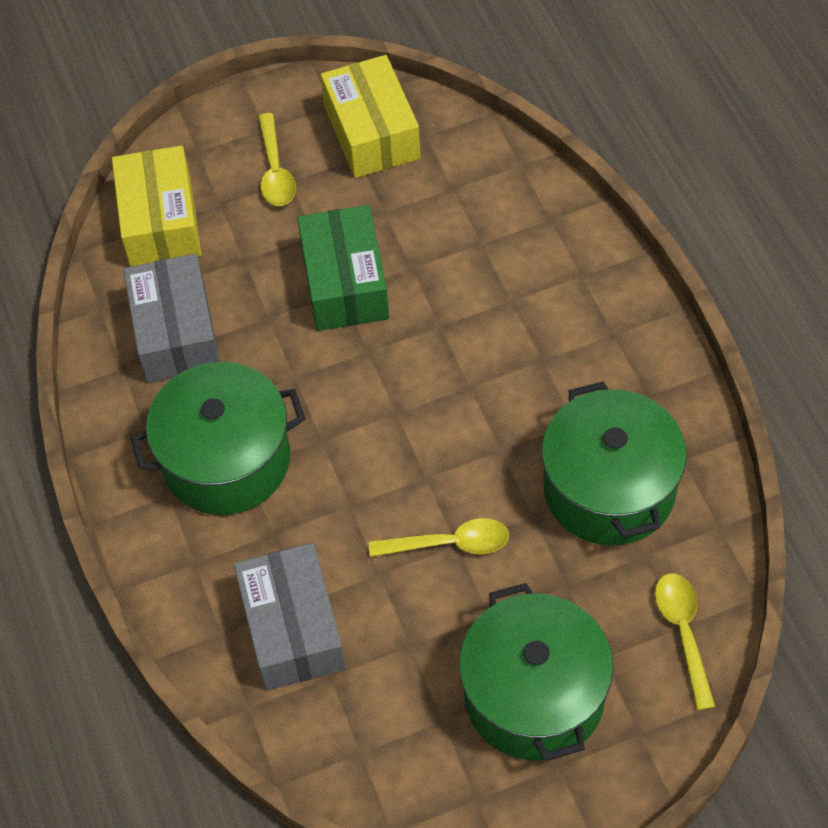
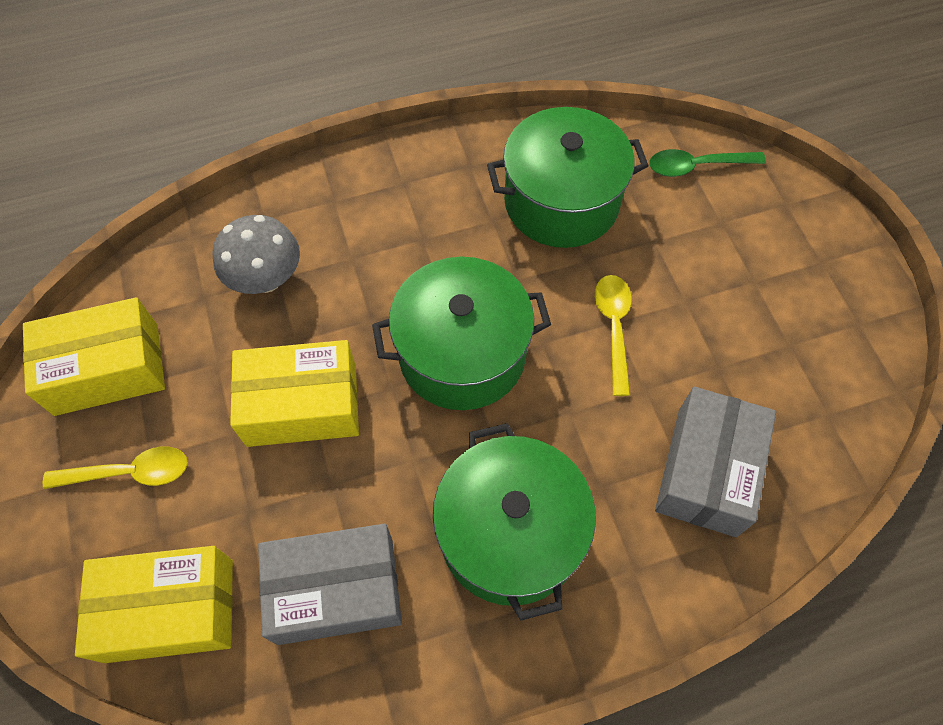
camera: 90 degrees left, 5 degrees up
grey box [234,543,346,691] -> grey box turned 60 degrees counterclockwise [655,387,776,537]
green box [297,205,389,331] -> yellow box [230,340,359,447]
green pot [459,583,613,761] -> green pot moved to [372,257,551,410]
yellow spoon [655,573,716,711] -> green spoon [649,149,766,177]
none -> grey mushroom [213,215,300,294]

